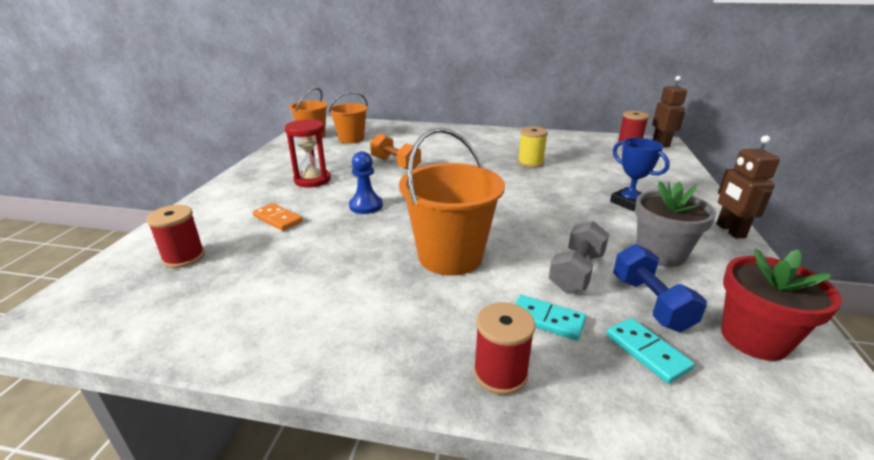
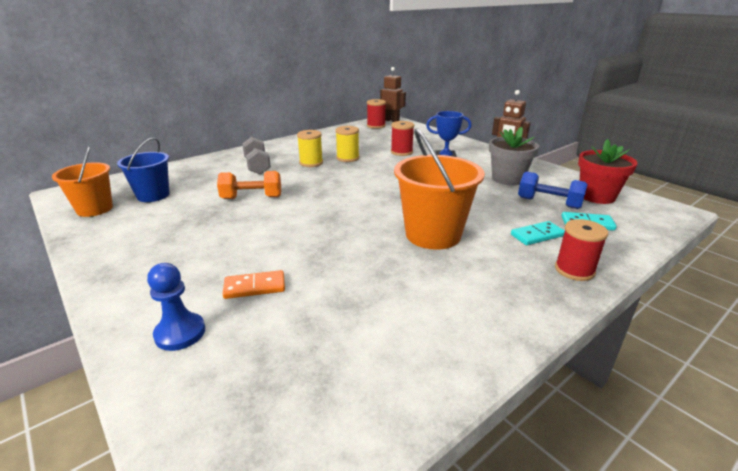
camera: 50 degrees left, 0 degrees up
red spool [146,205,205,268] -> red spool moved to [391,121,414,156]
red hourglass [285,119,331,187] -> none
orange bucket [329,92,368,144] -> blue bucket [117,138,169,202]
blue pawn [349,151,383,214] -> blue pawn moved to [147,263,205,351]
grey dumbbell [549,221,609,293] -> grey dumbbell moved to [242,137,271,175]
none -> yellow spool [297,130,323,167]

